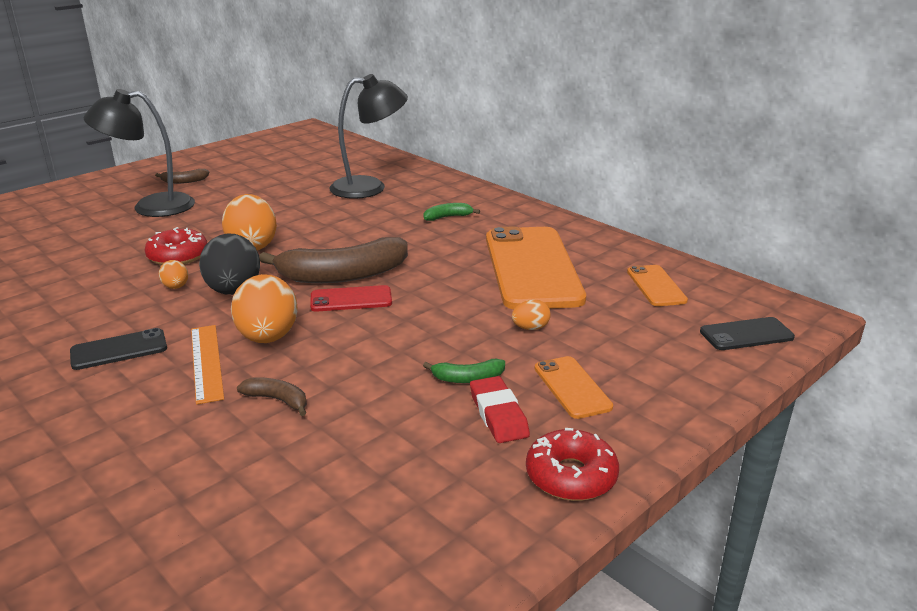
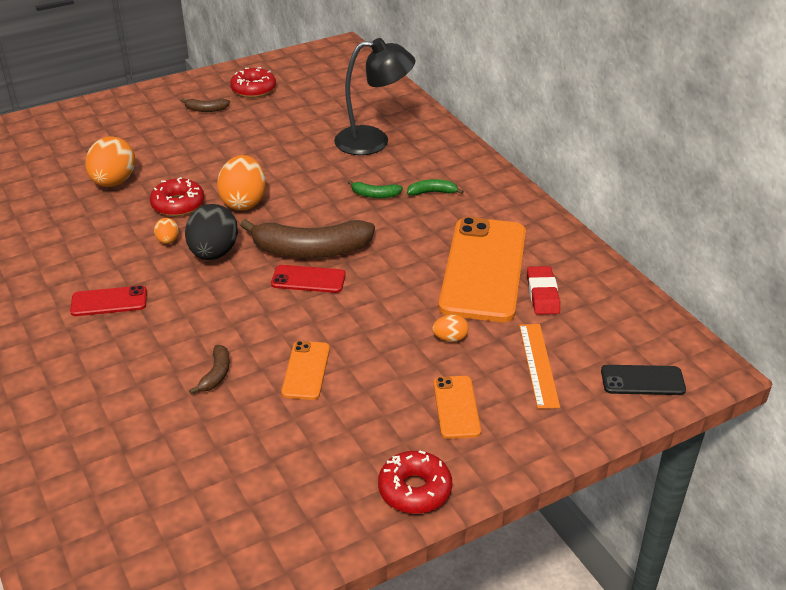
camera: 15 degrees right, 10 degrees up
black phone [70,328,167,370] -> red phone [70,285,147,316]
black lamp [84,89,195,217] -> none
orange ruler [191,325,224,405] -> orange ruler moved to [519,324,560,409]
orange egg [231,274,297,343] -> orange egg moved to [85,136,135,187]
brown banana [237,377,307,416] -> brown banana turned 60 degrees clockwise [189,345,230,394]
green banana [423,359,505,383] -> green banana moved to [348,180,403,198]
red eraser [470,376,530,443] -> red eraser moved to [527,266,560,315]
orange phone [627,265,688,306] -> orange phone moved to [281,341,330,400]
none -> red donut [230,67,276,98]

